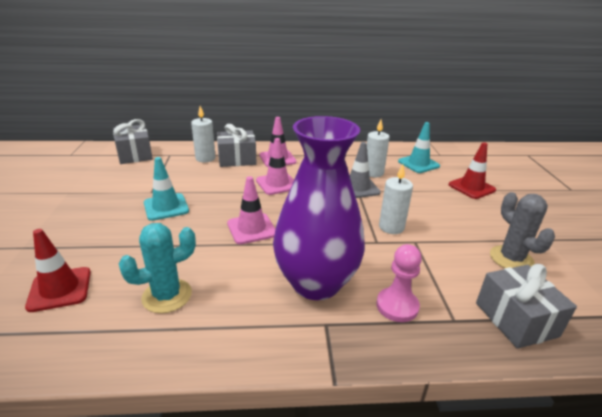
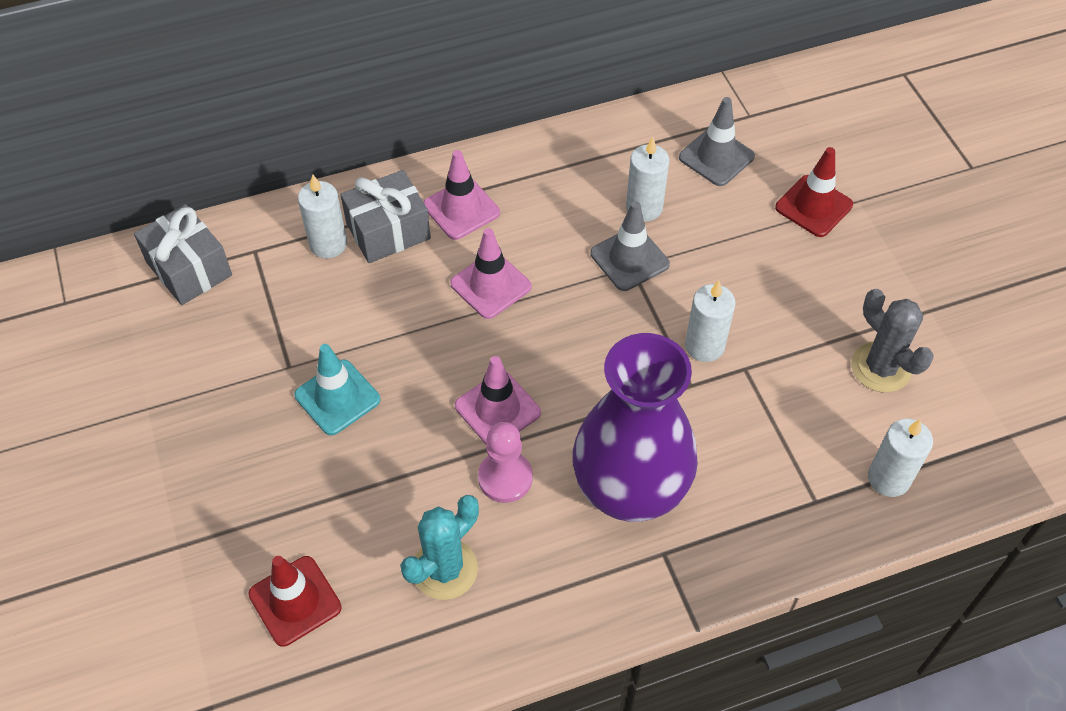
camera: 15 degrees left, 25 degrees up
pink pawn [376,244,422,322] -> pink pawn moved to [478,422,533,503]
turquoise traffic cone [398,122,440,173] -> grey traffic cone [679,97,755,186]
grey gift [476,264,577,349] -> white candle [868,419,933,497]

